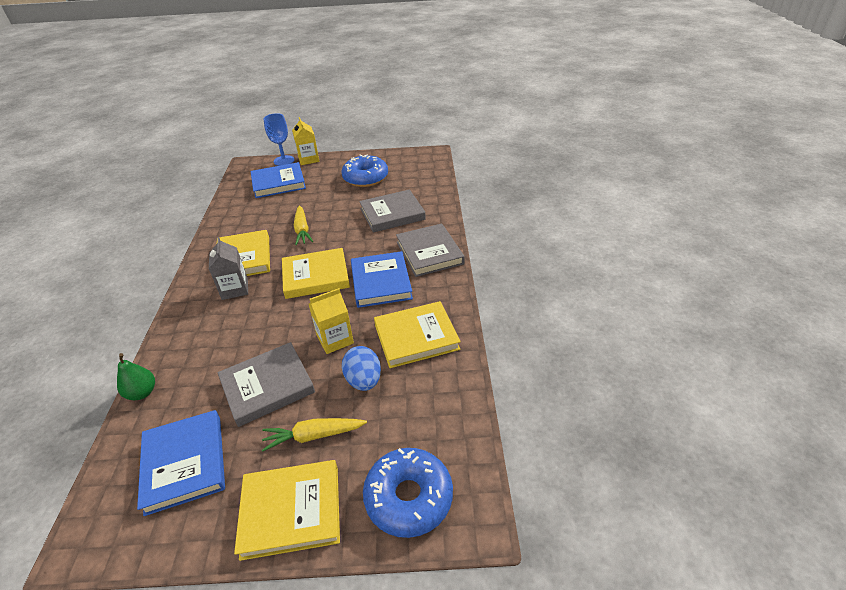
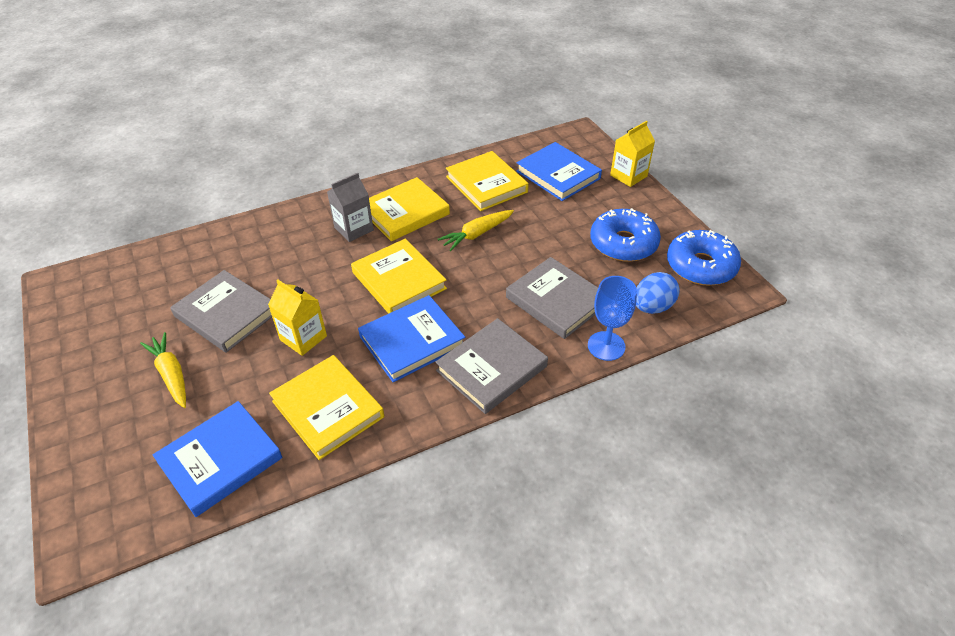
camera: 65 degrees right, 5 degrees up
green pear [117,353,155,400] -> none
blue book [137,410,225,516] -> blue book moved to [153,401,282,517]
yellow book [234,460,340,561] -> yellow book moved to [446,151,529,211]
blue goblet [263,113,294,166] -> blue goblet moved to [588,276,637,361]
blue egg [342,346,381,391] -> blue egg moved to [636,272,679,314]
blue donut [363,448,453,538] -> blue donut moved to [667,230,741,285]

